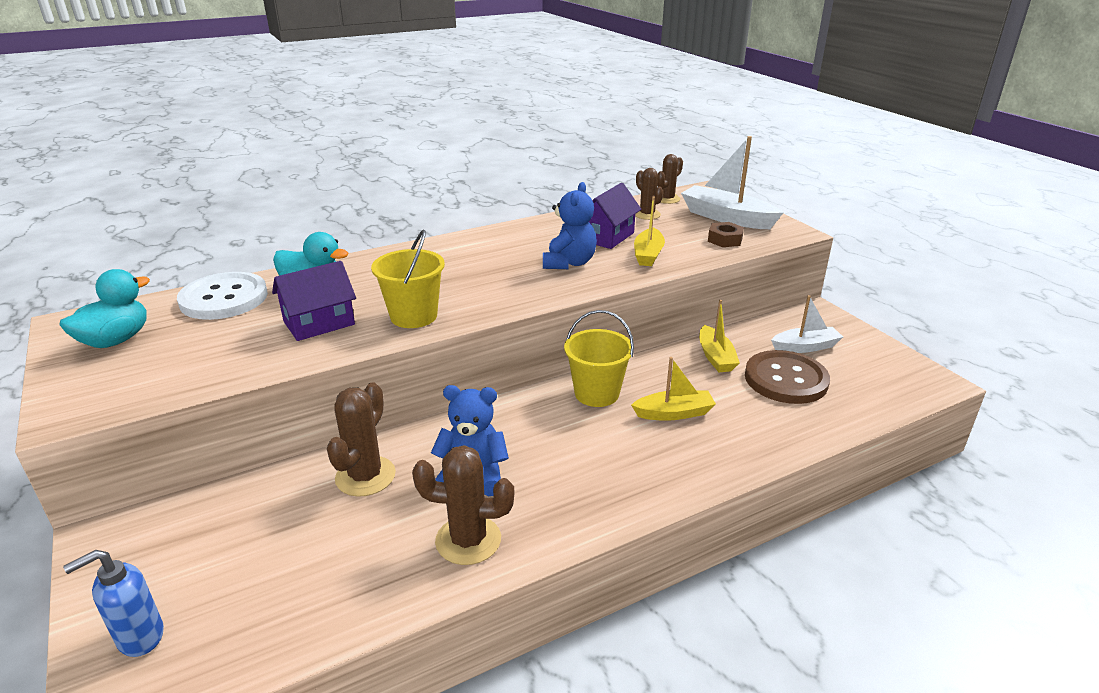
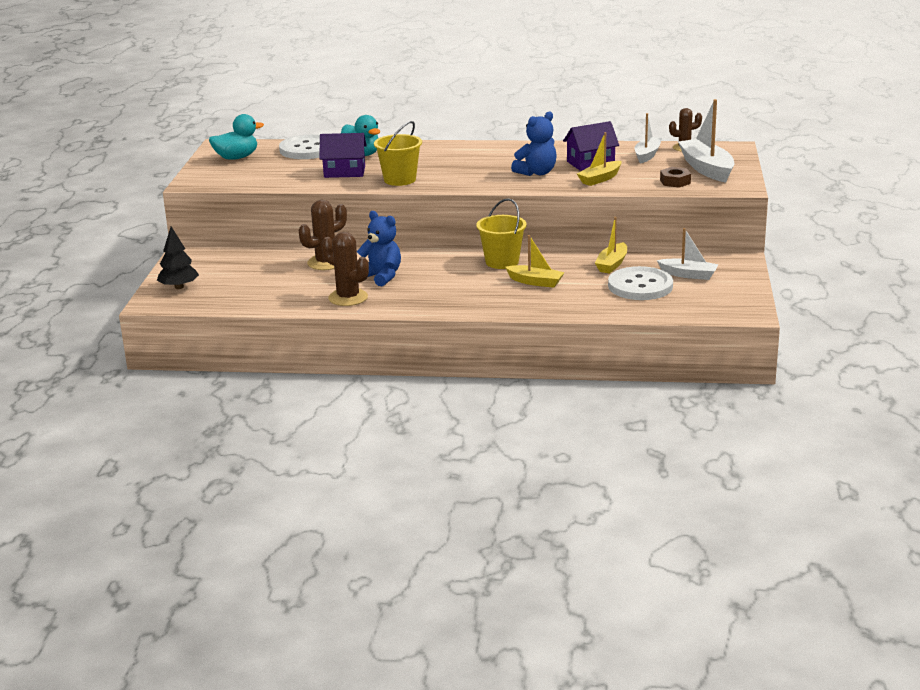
camera: 35 degrees right, 5 degrees down
blue soap dispenser [63,550,164,657] -> black tree [157,226,199,289]
brown cactus [635,168,663,220] -> white boat [635,113,662,163]
brown button [745,350,830,404] -> white button [608,266,673,300]

